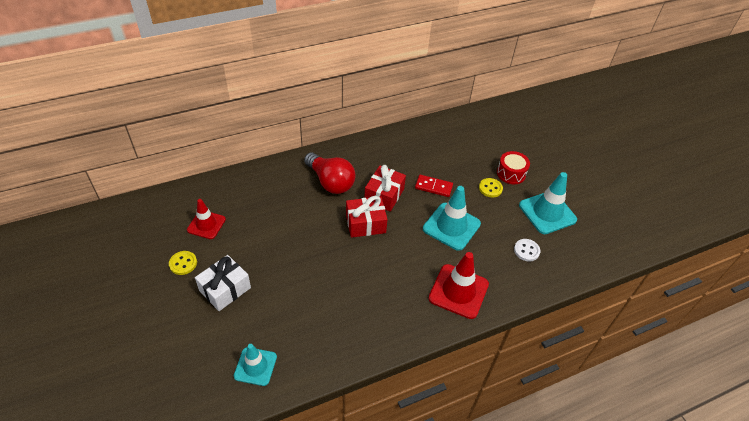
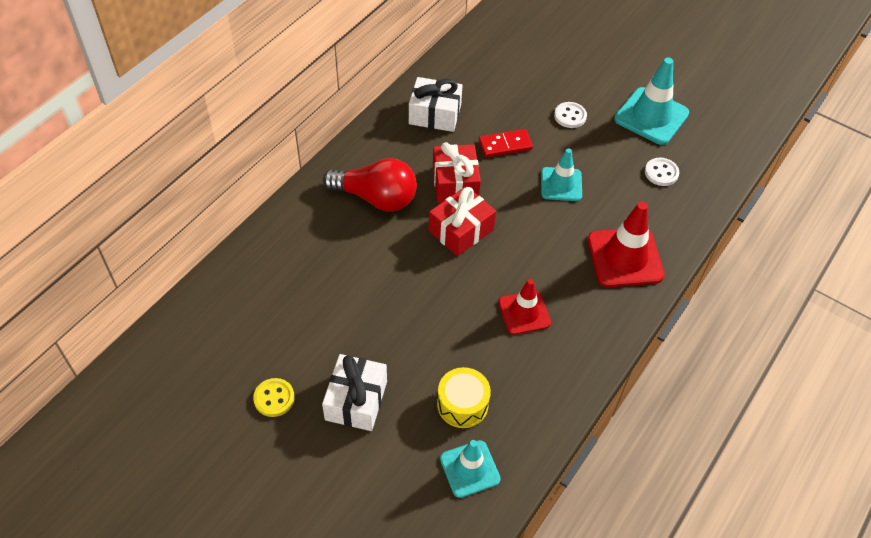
camera: 30 degrees left, 5 degrees up
red traffic cone [187,199,226,239] -> red traffic cone moved to [498,279,551,335]
turquoise traffic cone [423,186,481,251] -> turquoise traffic cone [541,148,582,201], size x0.64
yellow button [479,178,503,198] -> white button [554,102,587,128]
red drum [497,151,530,184] -> none
none -> white gift [409,77,463,132]
none -> yellow drum [437,367,491,428]

